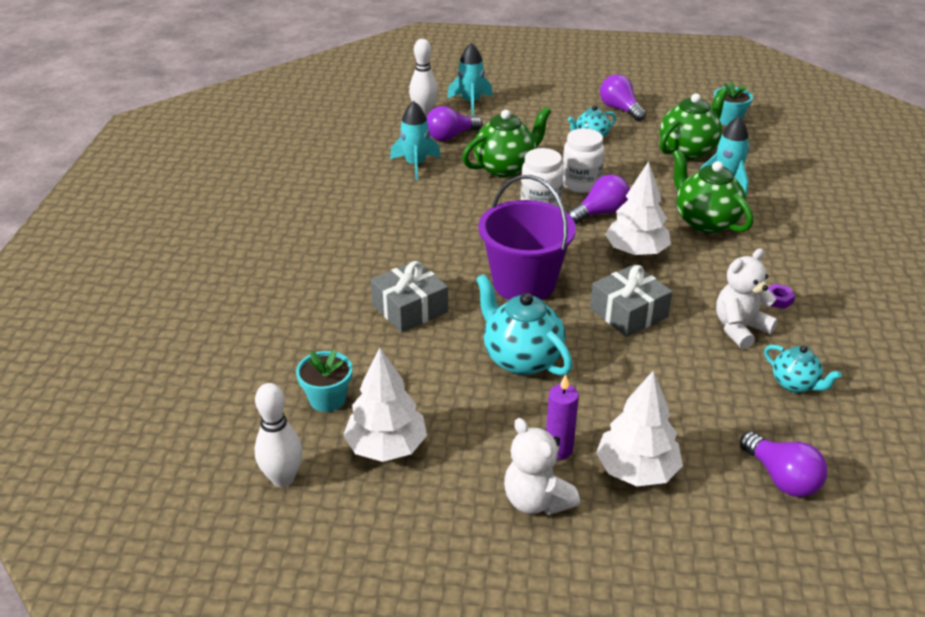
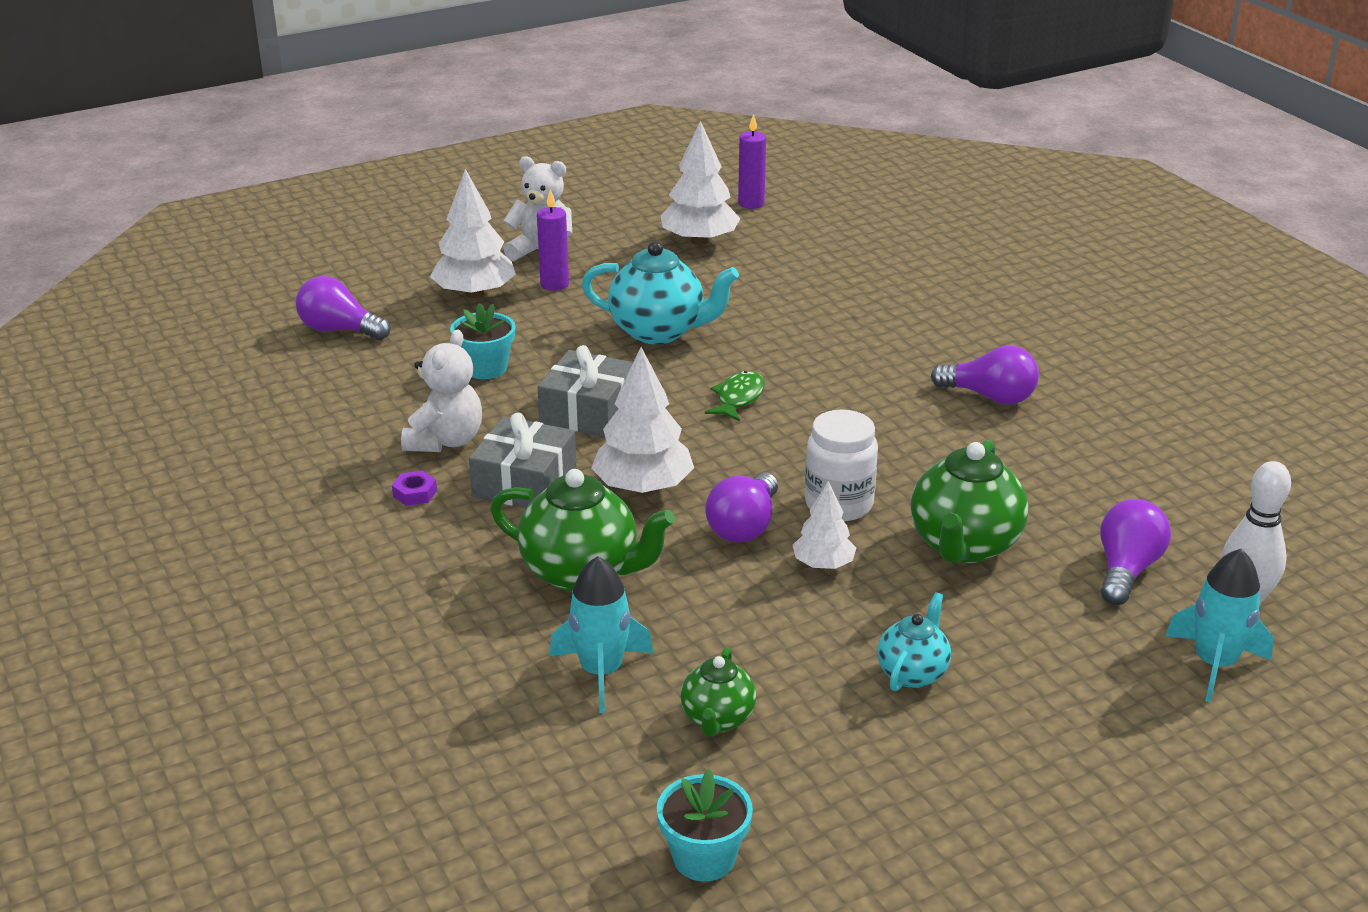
camera: 145 degrees right, 5 degrees down
white bowling pin [254,383,303,487] -> purple candle [738,114,766,209]
turquoise flower pot [296,349,352,412] -> turquoise flower pot moved to [450,303,515,379]
grey gift [371,260,448,333] -> grey gift moved to [469,413,577,508]
turquoise rocket [390,101,441,180] -> none
purple bucket [478,175,576,300] -> green fish [705,371,765,422]
white jar [562,128,604,193] -> white tree [793,481,856,569]
purple light bulb [600,75,646,121] -> purple light bulb moved to [931,345,1039,405]
green teapot [660,88,728,160] -> green teapot [681,647,756,737], size x0.57
turquoise teapot [764,345,841,393] -> none

